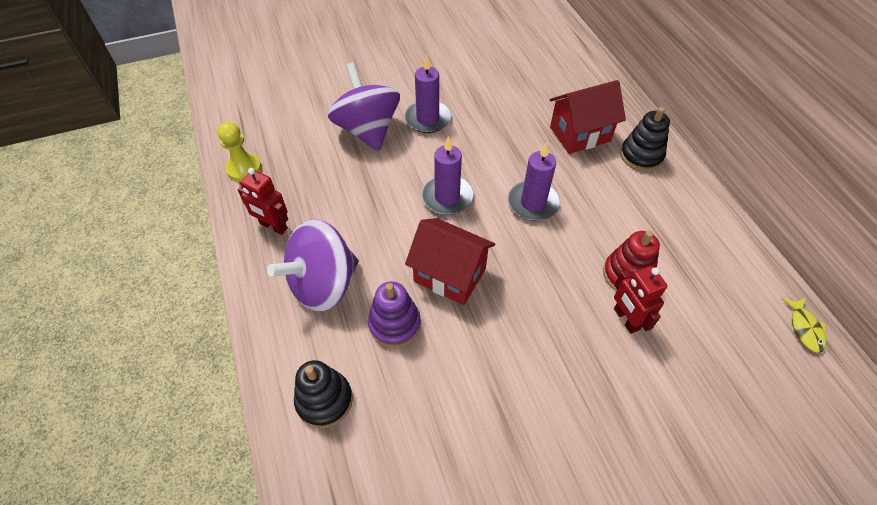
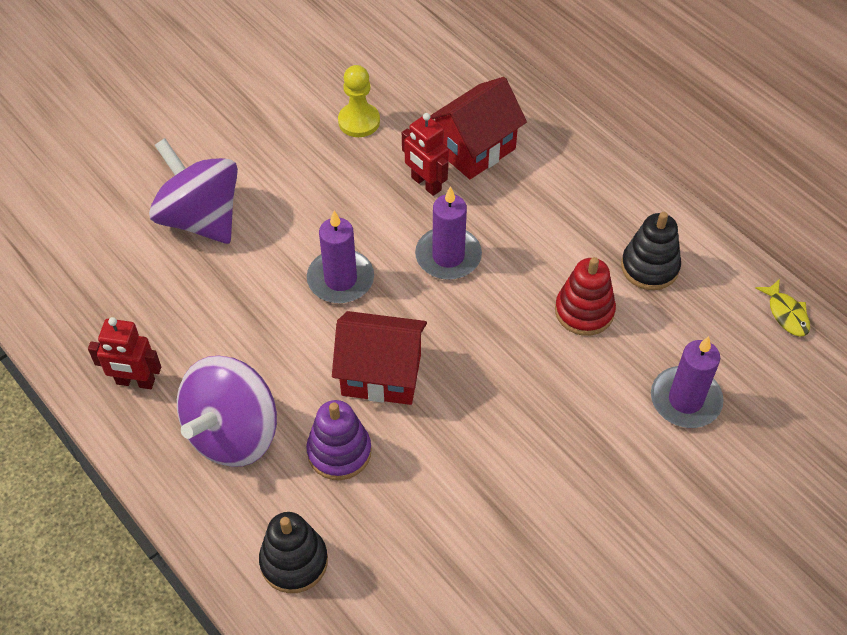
camera: 20 degrees left, 0 degrees up
yellow pawn [218,122,261,182] -> yellow pawn moved to [338,65,380,137]
purple candle [404,55,451,133] -> purple candle moved to [651,336,724,428]
red robot [614,266,667,334] -> red robot moved to [402,113,449,196]
black stacking toy [620,107,670,171] -> black stacking toy moved to [621,212,681,290]

